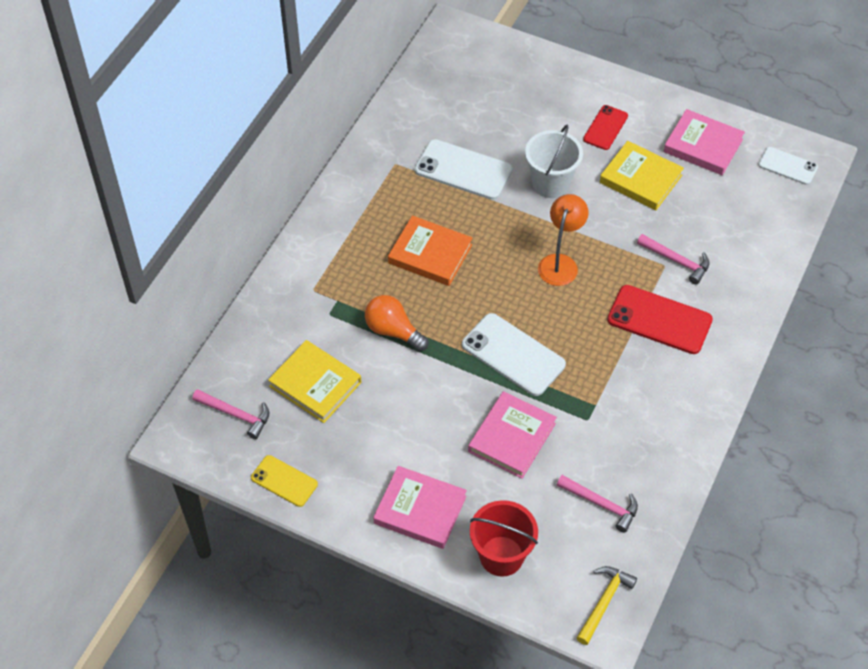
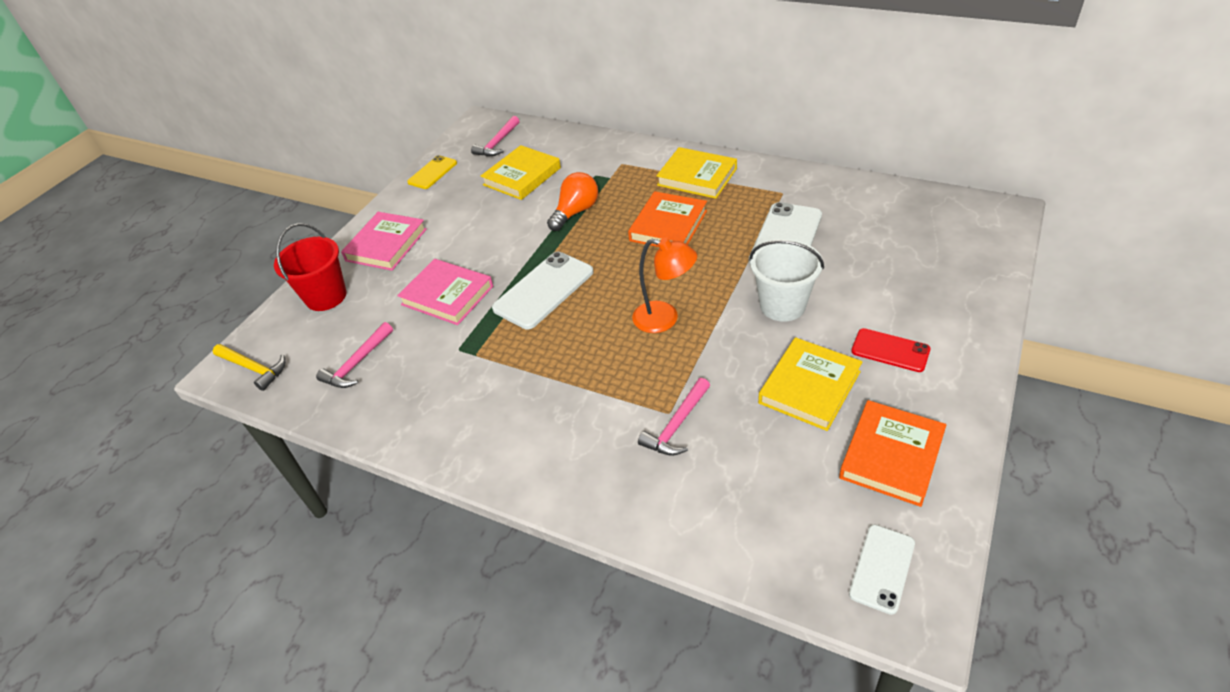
camera: 95 degrees right, 10 degrees down
red phone [607,285,713,354] -> none
pink book [664,109,745,175] -> orange book [839,400,946,507]
none -> yellow book [656,147,737,199]

